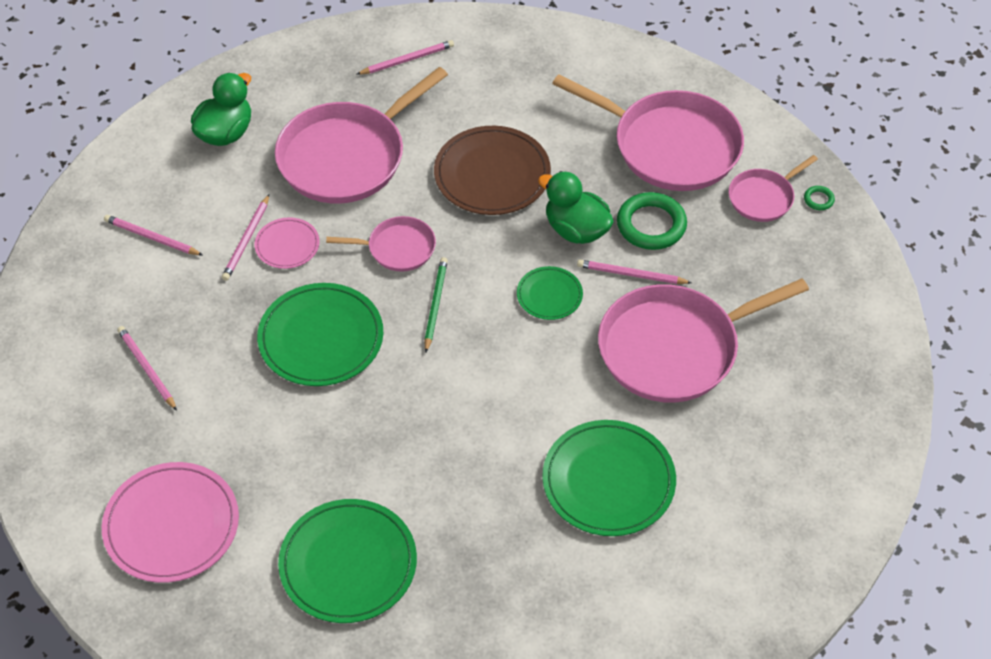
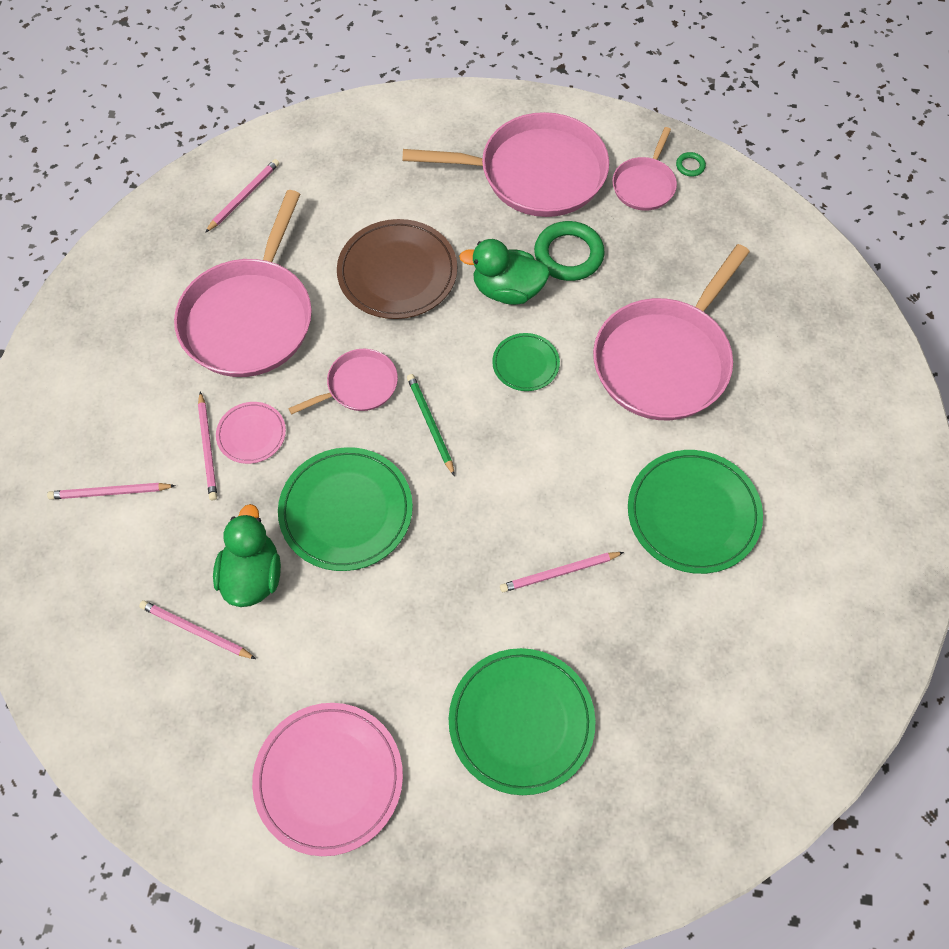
camera: 30 degrees left, 10 degrees up
green duck [191,73,251,146] -> green duck moved to [213,504,281,607]
pink pencil [577,259,692,284] -> pink pencil moved to [500,552,624,592]

